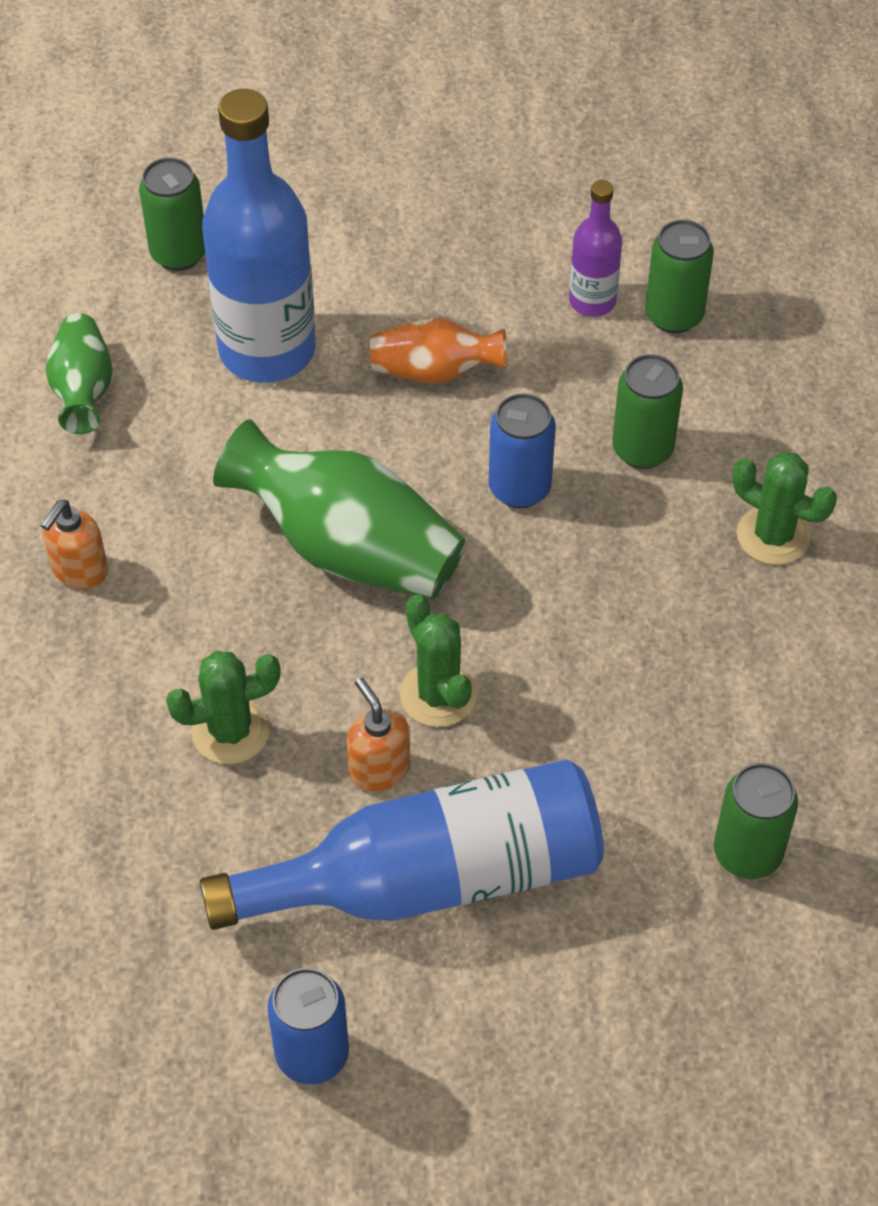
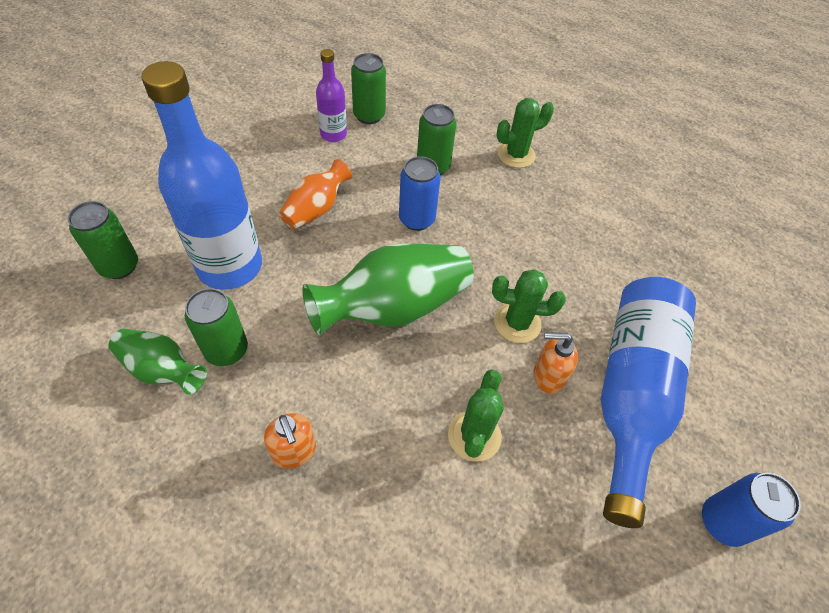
camera: 60 degrees left, 0 degrees up
green can [714,763,798,879] -> green can moved to [185,288,248,366]

